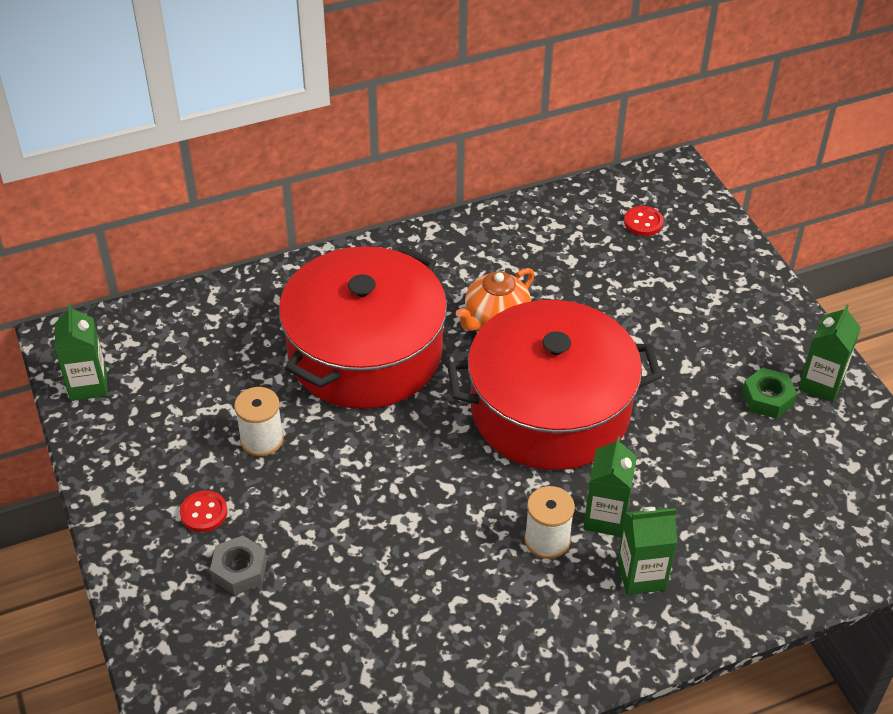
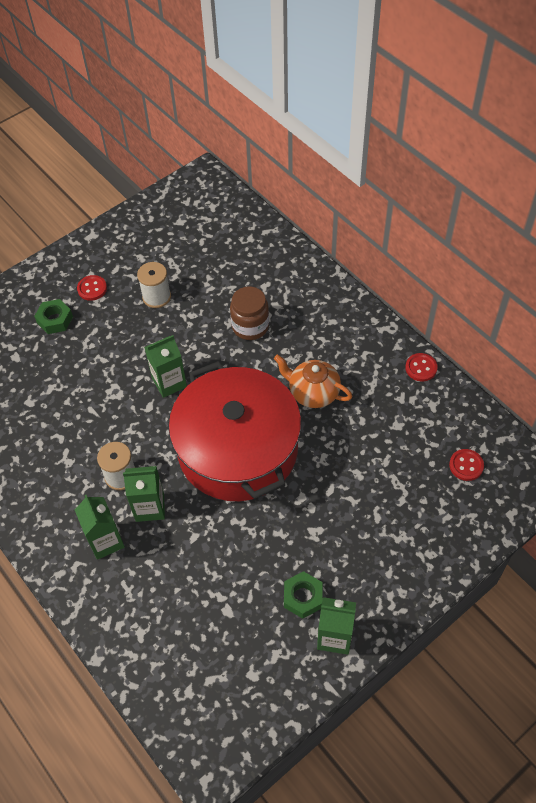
camera: 75 degrees right, 10 degrees up
green carton [55,304,108,401] -> green carton moved to [144,335,187,398]
grey nut [210,535,267,595] -> green nut [34,299,73,334]
red pot [279,245,447,409] -> brown jar [230,286,269,340]
none -> red button [405,353,438,381]

